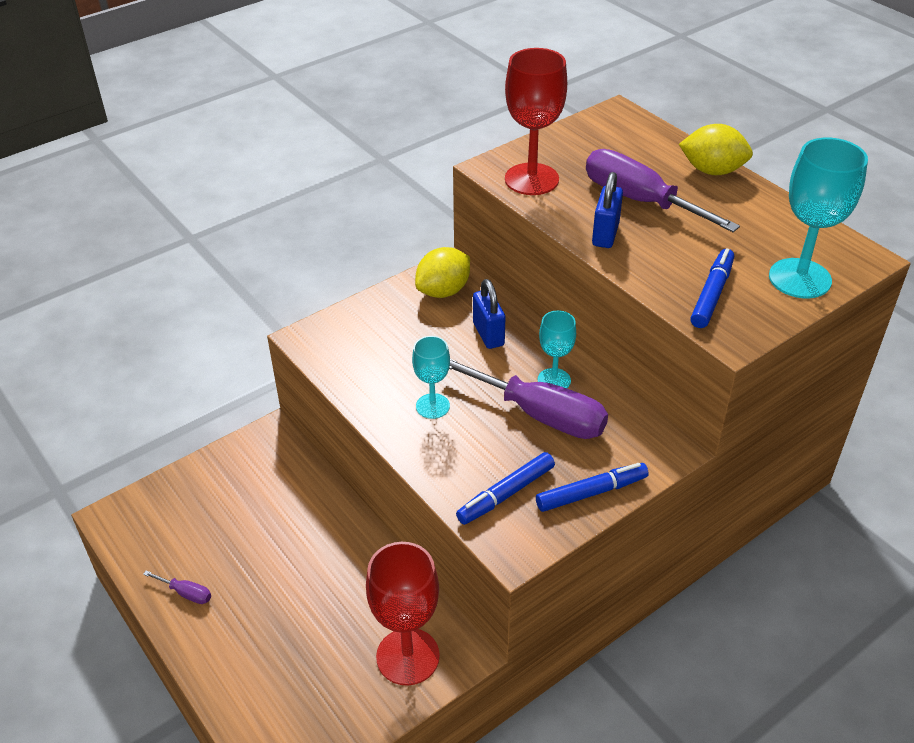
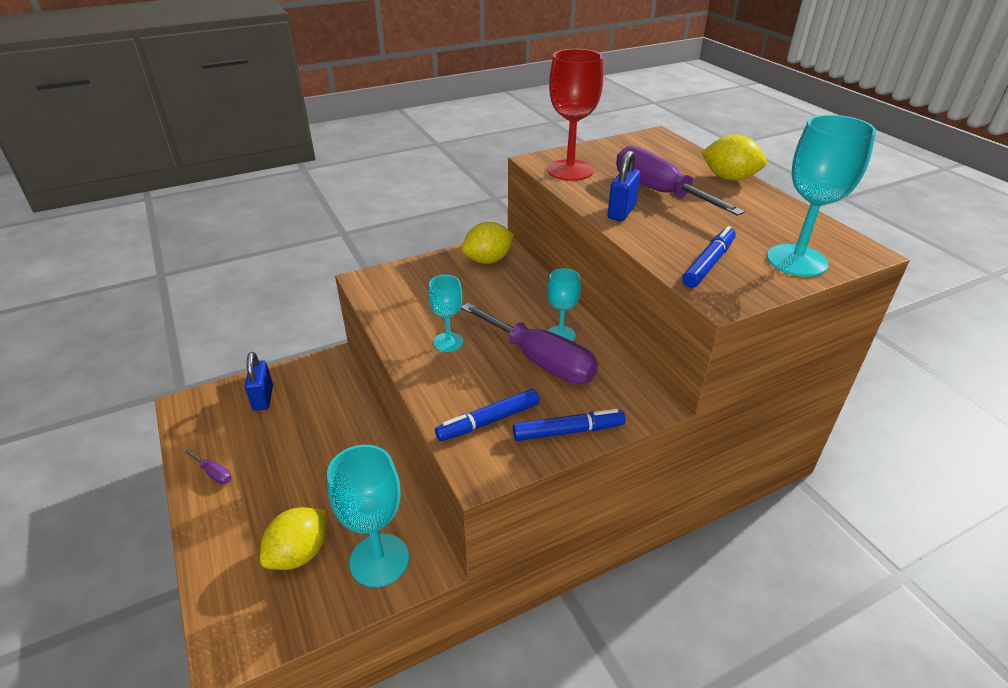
camera: 10 degrees right, 5 degrees down
red goblet [366,542,440,686] -> turquoise goblet [327,445,409,587]
blue padlock [473,279,506,349] -> blue padlock moved to [245,352,273,411]
none -> yellow lemon [260,507,326,570]

